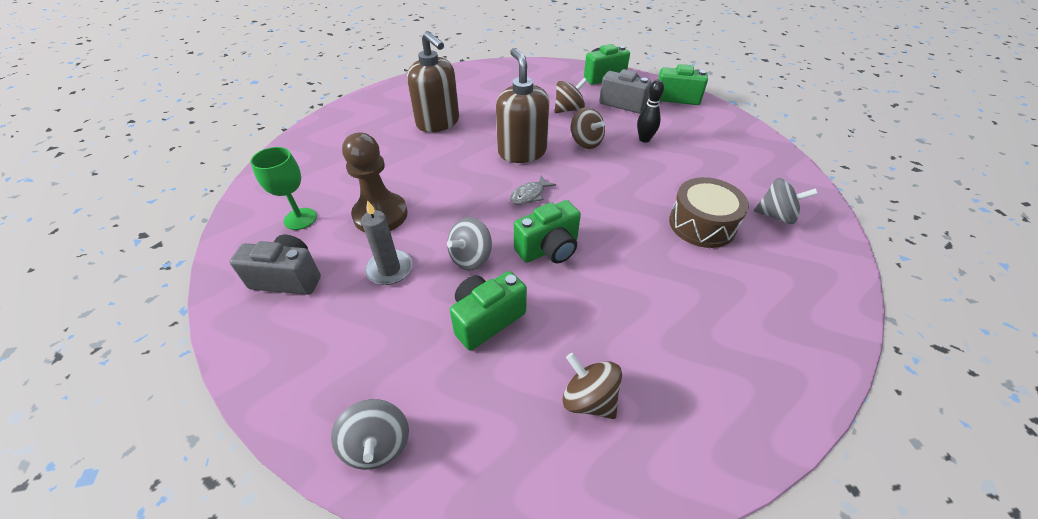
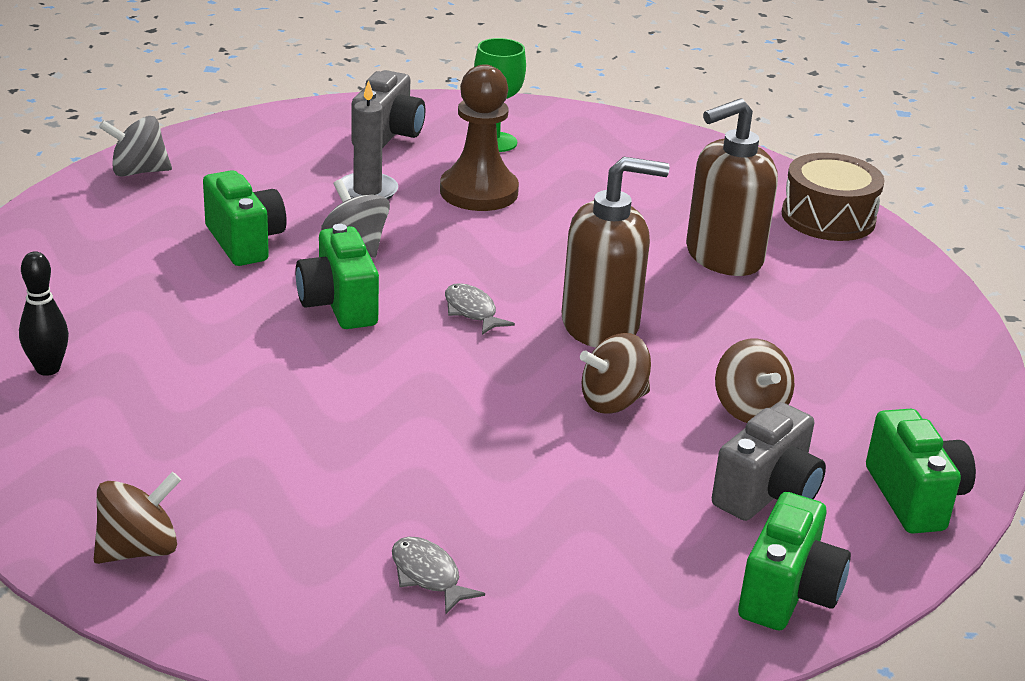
camera: 100 degrees right, 15 degrees down
brown spinning top [562,353,622,419] -> brown spinning top moved to [94,472,181,564]
black bowling pin [637,80,664,143] -> black bowling pin moved to [19,251,69,376]
brown drum [669,177,749,248] -> brown drum moved to [782,153,885,241]
grey spinning top [754,178,818,224] -> none
none -> grey fish [392,537,485,614]

